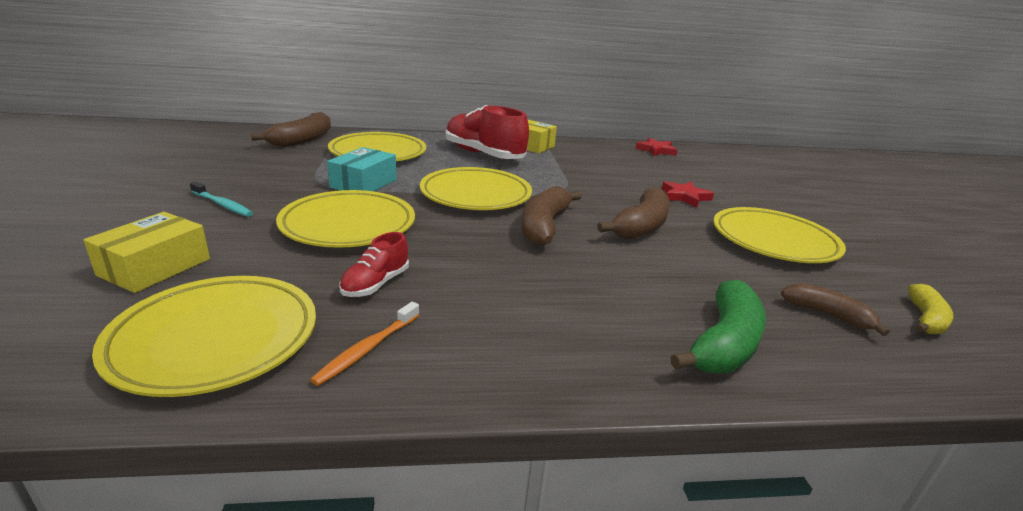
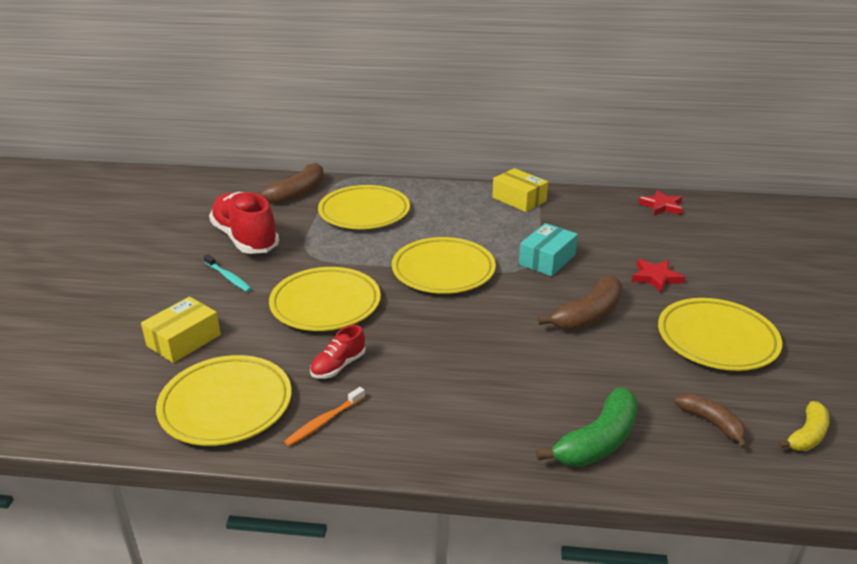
camera: 15 degrees right, 5 degrees up
turquoise box [327,147,397,191] -> turquoise box moved to [519,223,578,276]
red shoe [445,105,529,159] -> red shoe moved to [209,192,279,254]
brown banana [522,186,582,246] -> none

